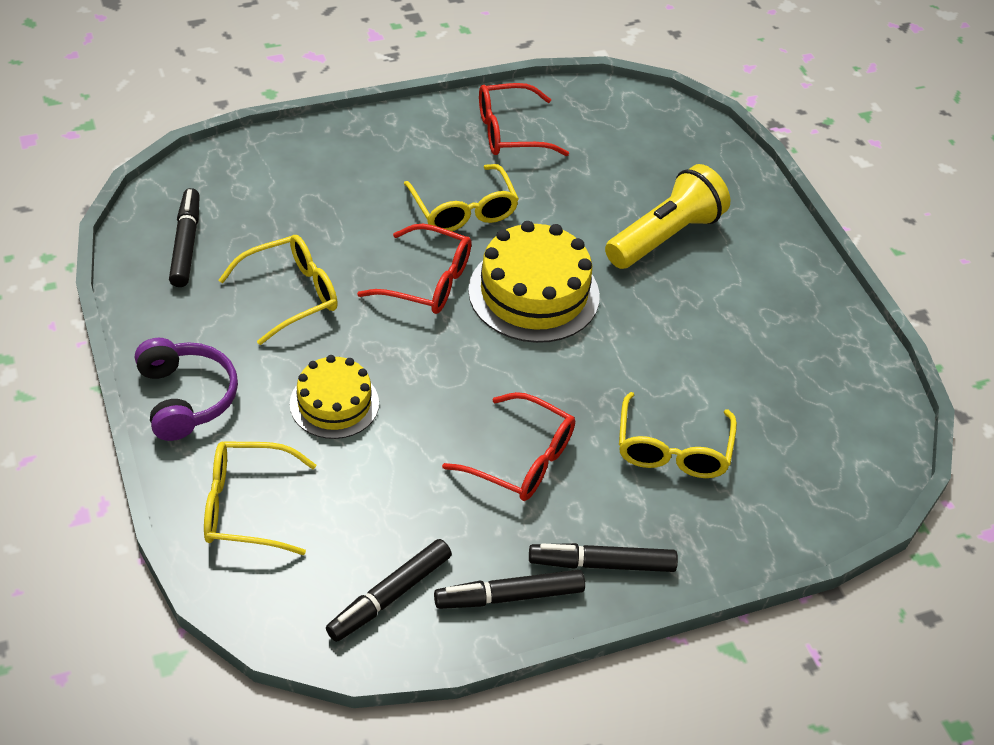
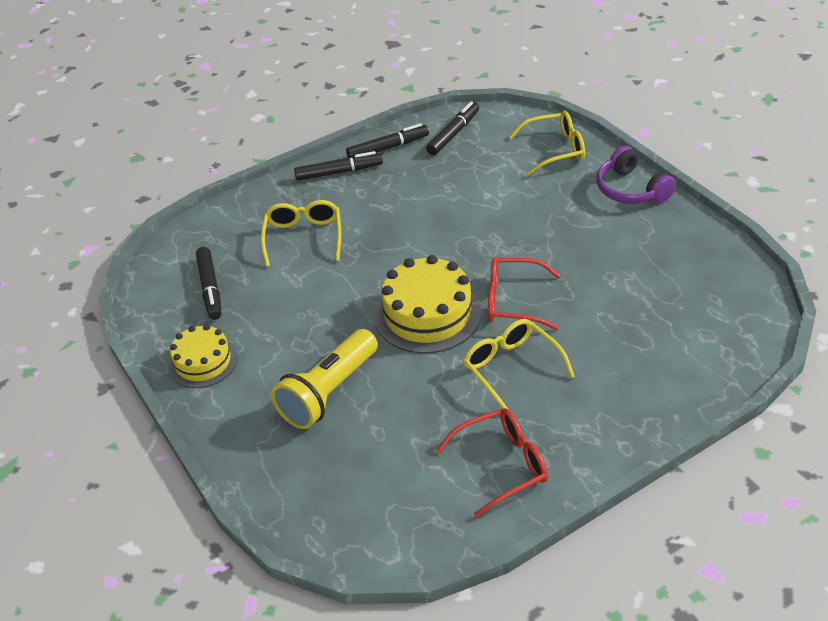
camera: 175 degrees right, 5 degrees down
black marker [169,188,200,287] -> black marker moved to [196,247,222,320]
yellow glasses [219,235,338,345] -> none
yellow cake [290,355,379,439] -> yellow cake moved to [168,324,238,388]
red glasses [442,392,575,501] -> none

